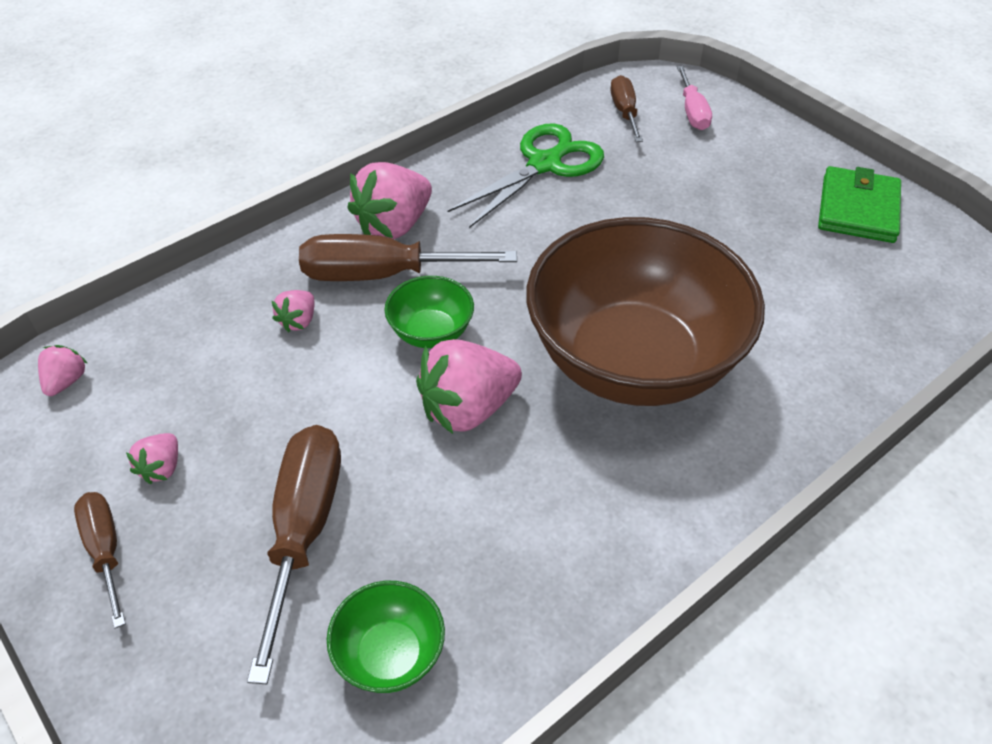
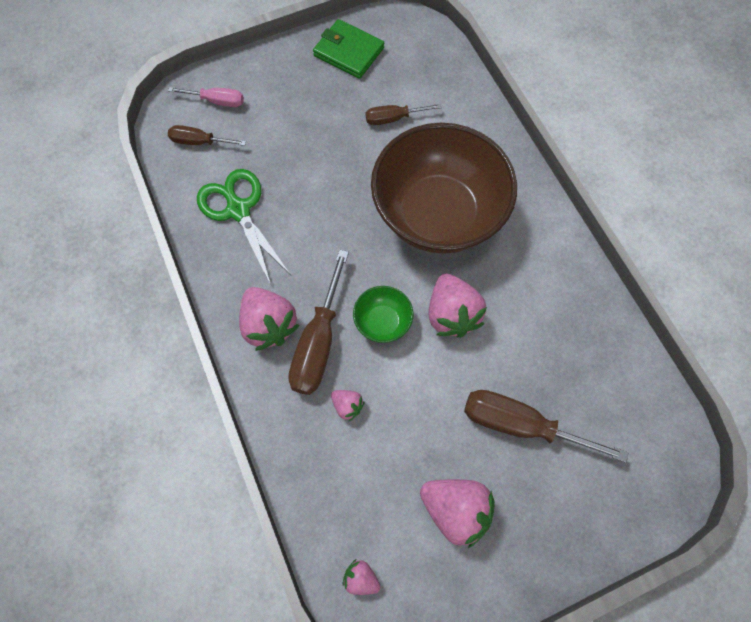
camera: 75 degrees left, 20 degrees up
brown screwdriver [74,492,126,629] -> brown screwdriver moved to [366,104,442,125]
pink strawberry [126,433,178,484] -> pink strawberry [420,479,495,548], size x2.01
green bowl [327,581,445,693] -> none

